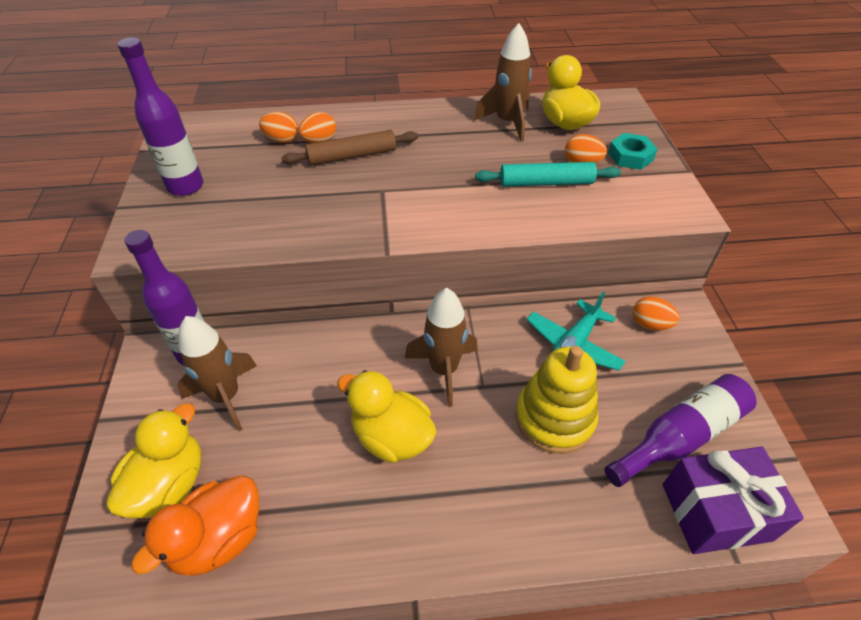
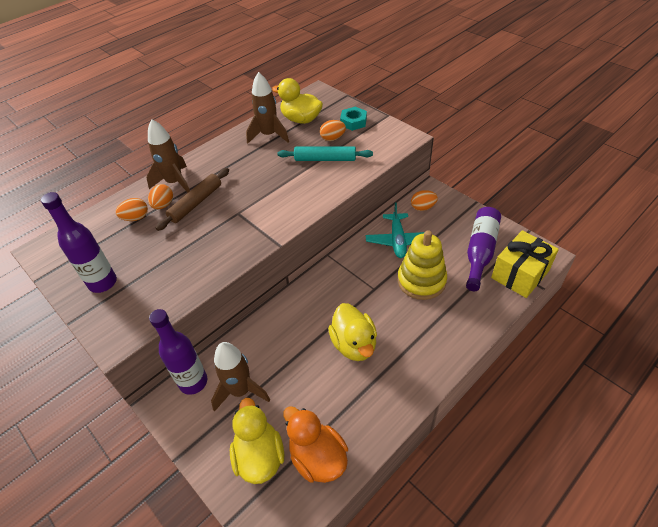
camera: 35 degrees left, 0 degrees up
orange duck [131,475,259,576] -> orange duck turned 135 degrees clockwise [283,406,348,483]
yellow duck [337,370,436,463] -> yellow duck turned 105 degrees counterclockwise [328,303,377,361]
brown rocket [405,288,478,407] -> brown rocket moved to [146,119,190,193]
turquoise rolling pin [475,162,621,187] -> turquoise rolling pin turned 45 degrees clockwise [277,146,373,161]
purple gift [663,447,804,554] -> yellow gift [491,230,559,298]

